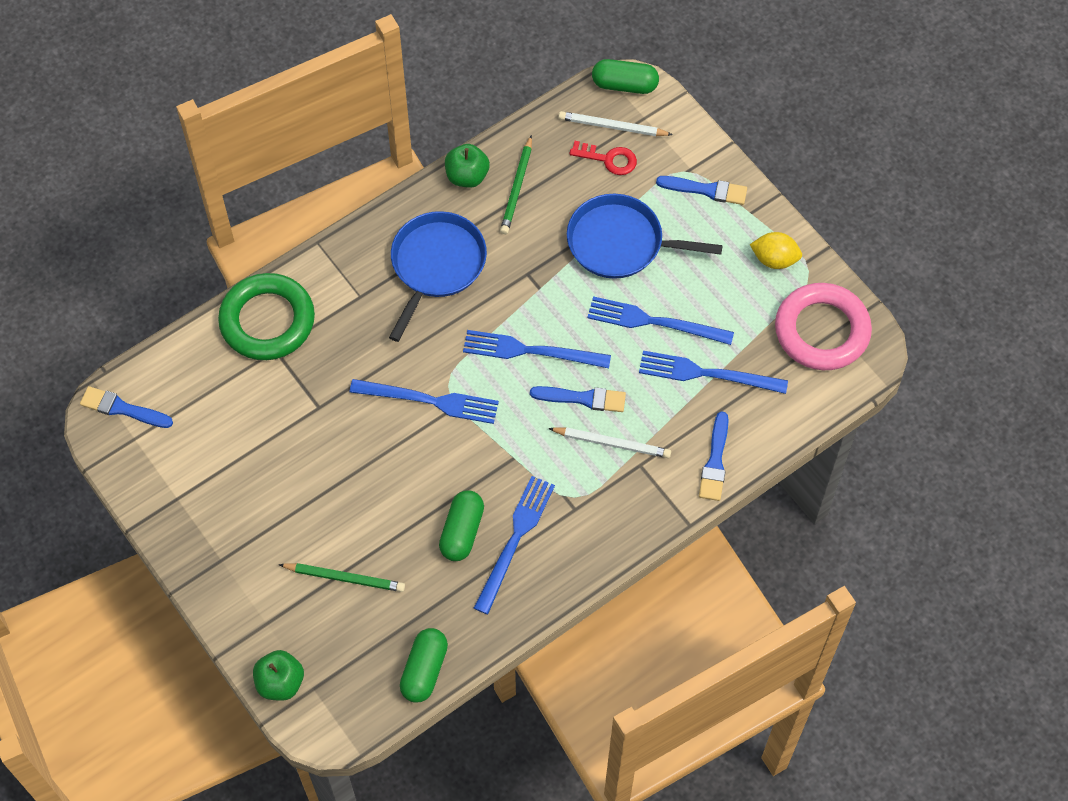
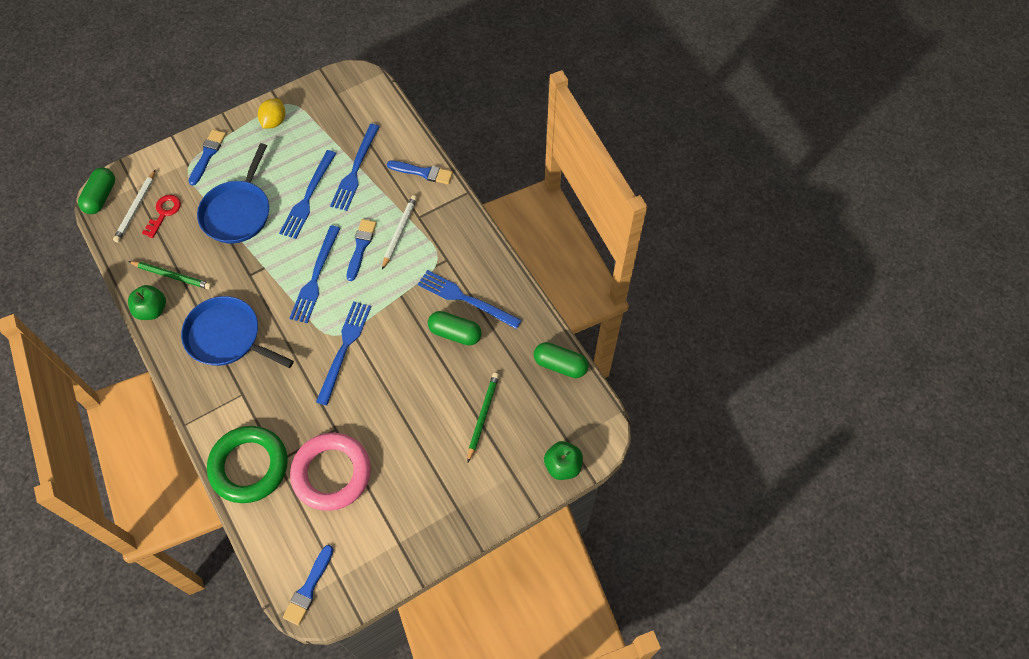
camera: 85 degrees left, 0 degrees up
pink ring [775,283,872,370] -> pink ring moved to [290,433,371,511]

